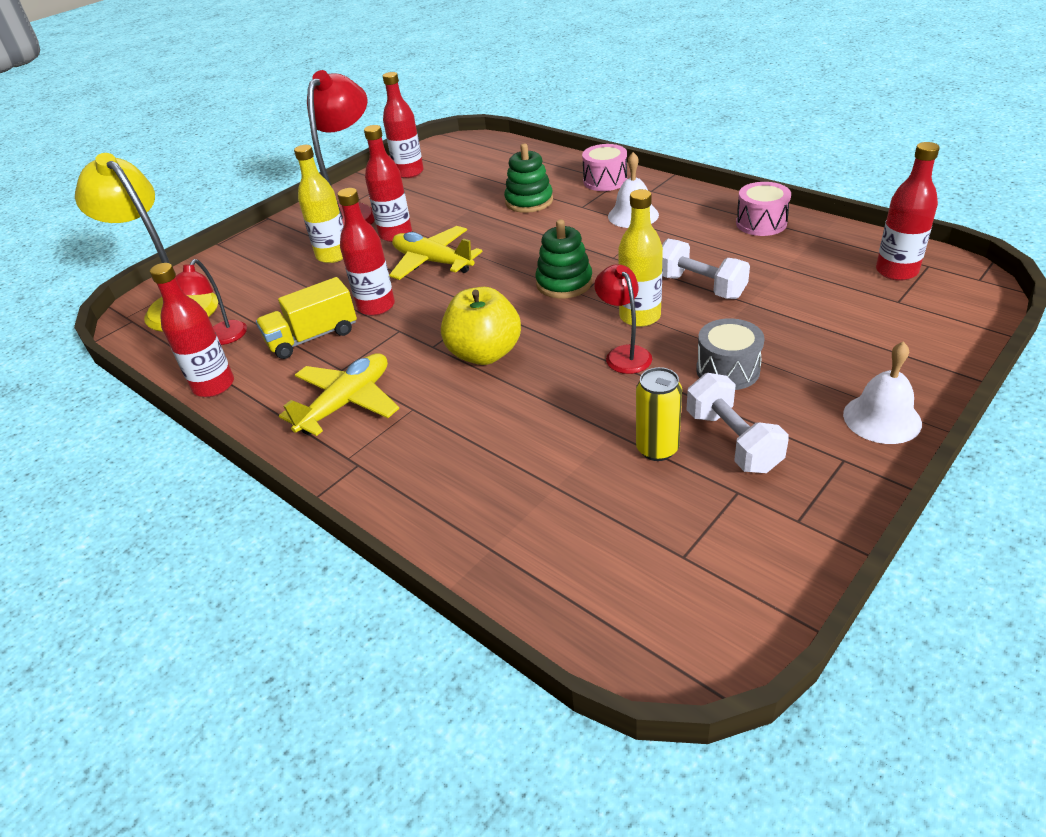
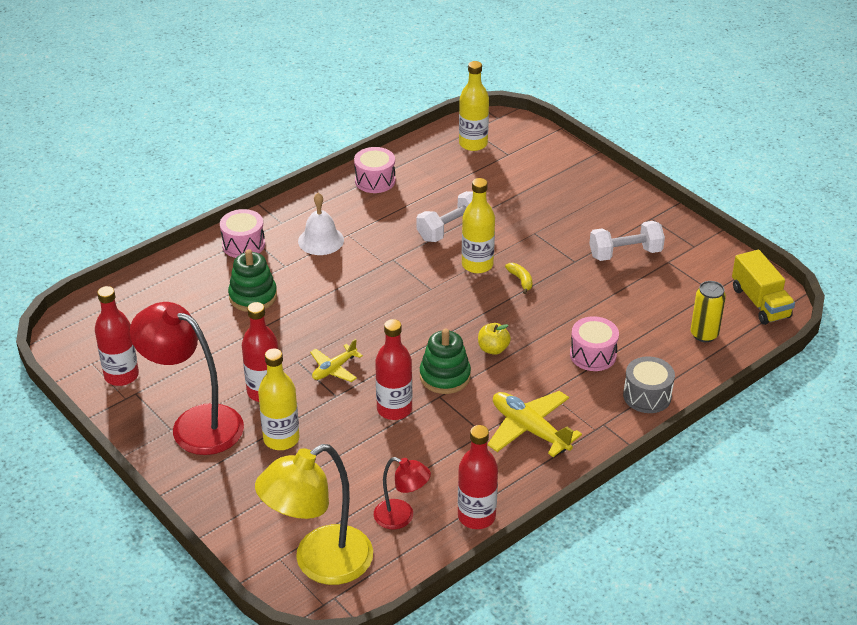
camera: 85 degrees left, 0 degrees up
yellow truck [256,277,357,359] -> yellow truck moved to [732,250,795,325]
yellow plane [389,226,482,280] -> yellow plane [310,339,363,382], size x0.60
yellow apple [441,287,521,365] -> yellow apple [478,323,511,355], size x0.52
green stacking toy [535,219,593,299] -> green stacking toy moved to [420,329,471,394]
red lamp [594,264,652,374] -> yellow banana [505,263,532,294]
yellow can [636,367,682,461] -> yellow can moved to [691,281,726,342]
grey drum [696,318,765,390] -> grey drum moved to [623,356,675,413]
white bell [843,341,922,444] -> none
red bottle [876,142,940,281] -> yellow bottle [459,61,489,151]
none -> pink drum [570,316,619,371]

